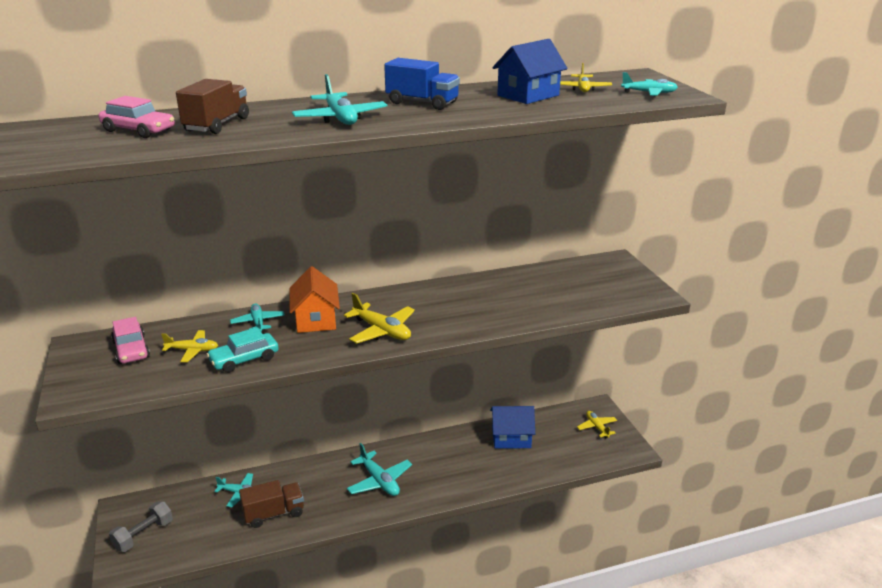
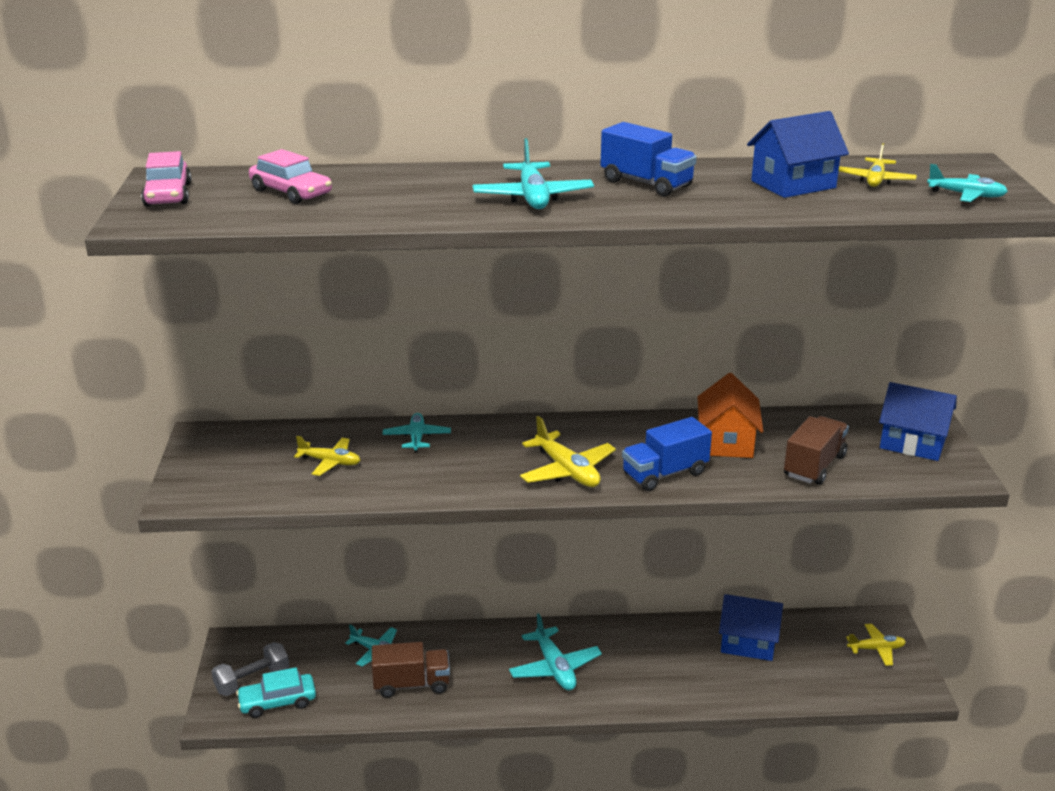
camera: 15 degrees right, 0 degrees up
pink car [111,317,150,364] -> pink car moved to [141,151,191,206]
brown truck [176,79,249,134] -> brown truck moved to [784,416,849,485]
turquoise car [206,327,279,373] -> turquoise car moved to [236,667,316,718]
orange house [290,266,340,333] -> orange house moved to [698,373,763,458]
yellow plane [577,411,617,438] -> yellow plane turned 90 degrees clockwise [846,624,906,666]
none -> blue truck [622,417,712,491]
none -> blue house [879,382,957,461]

